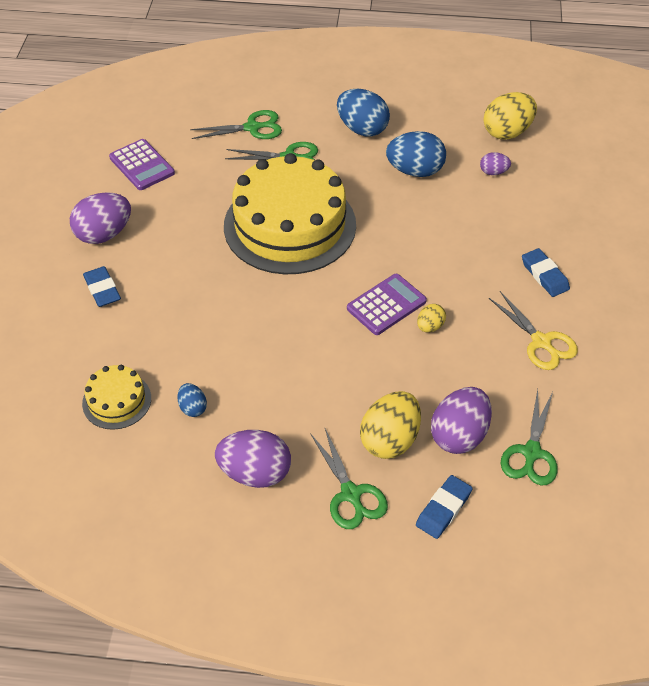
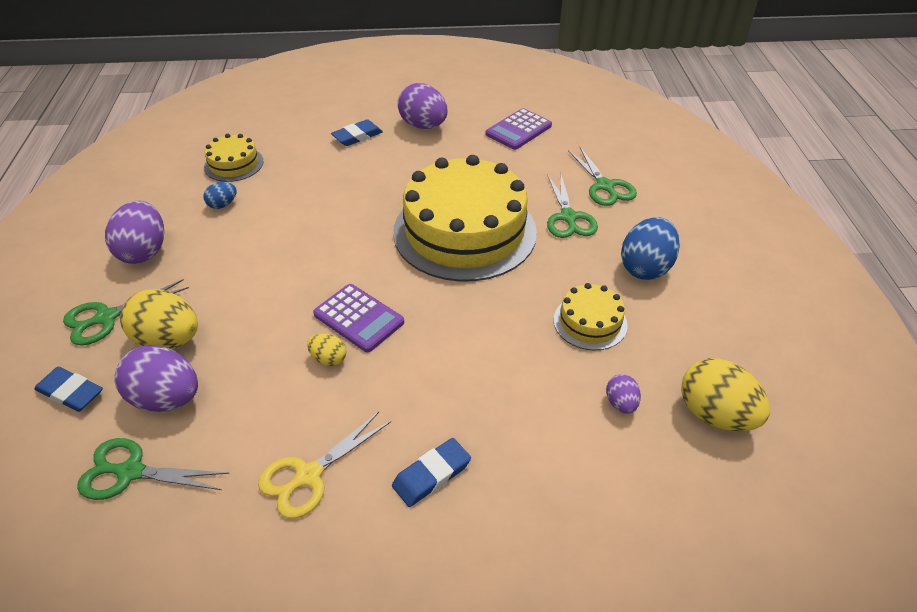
camera: 80 degrees right, 5 degrees down
blue egg [386,131,446,177] -> yellow cake [554,283,628,350]

